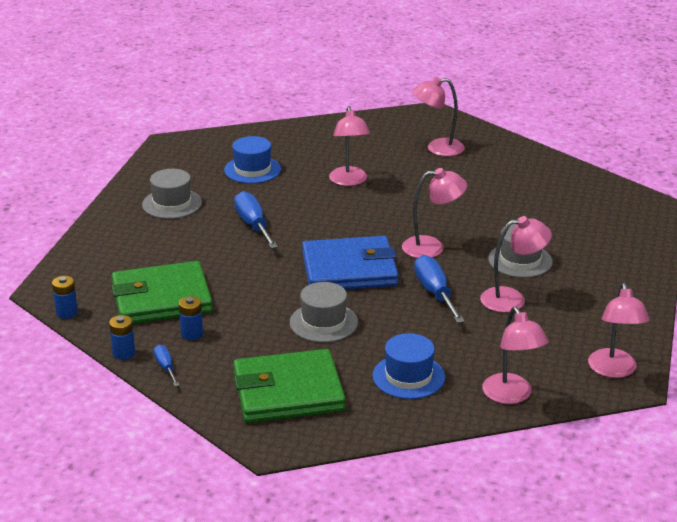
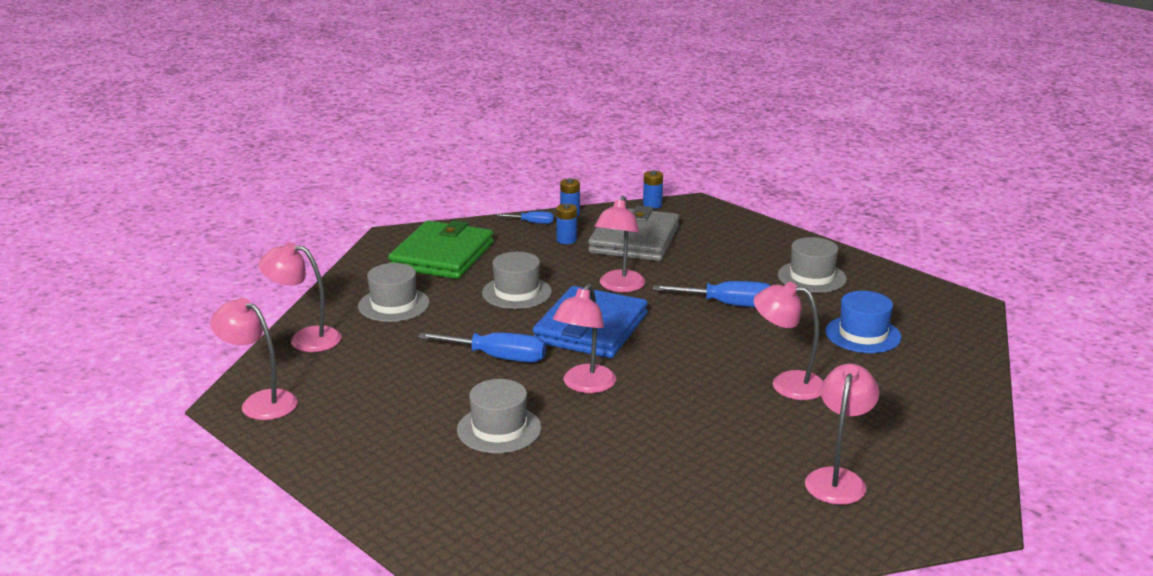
camera: 120 degrees right, 5 degrees down
green wallet [112,261,213,324] -> grey wallet [588,205,679,261]
blue hat [372,333,445,399] -> grey hat [358,263,430,322]
pink lamp [480,216,552,313] -> pink lamp moved to [595,196,646,292]

